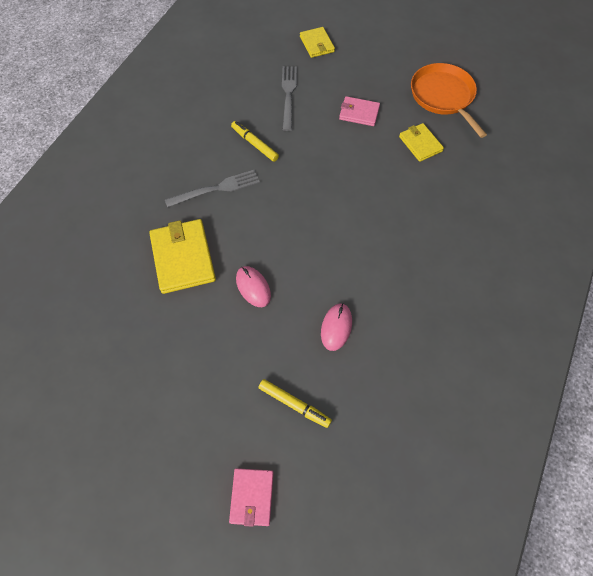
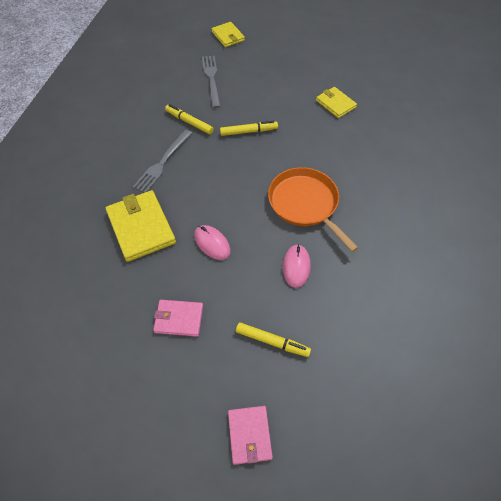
camera: 10 degrees left, 5 degrees down
grey fork [165,170,260,208] -> grey fork turned 150 degrees clockwise [133,130,192,193]
pink wallet [339,96,380,126] -> pink wallet moved to [153,300,203,337]
orange pan [411,63,487,138] -> orange pan moved to [268,167,358,252]
none -> yellow marker [220,121,278,136]

